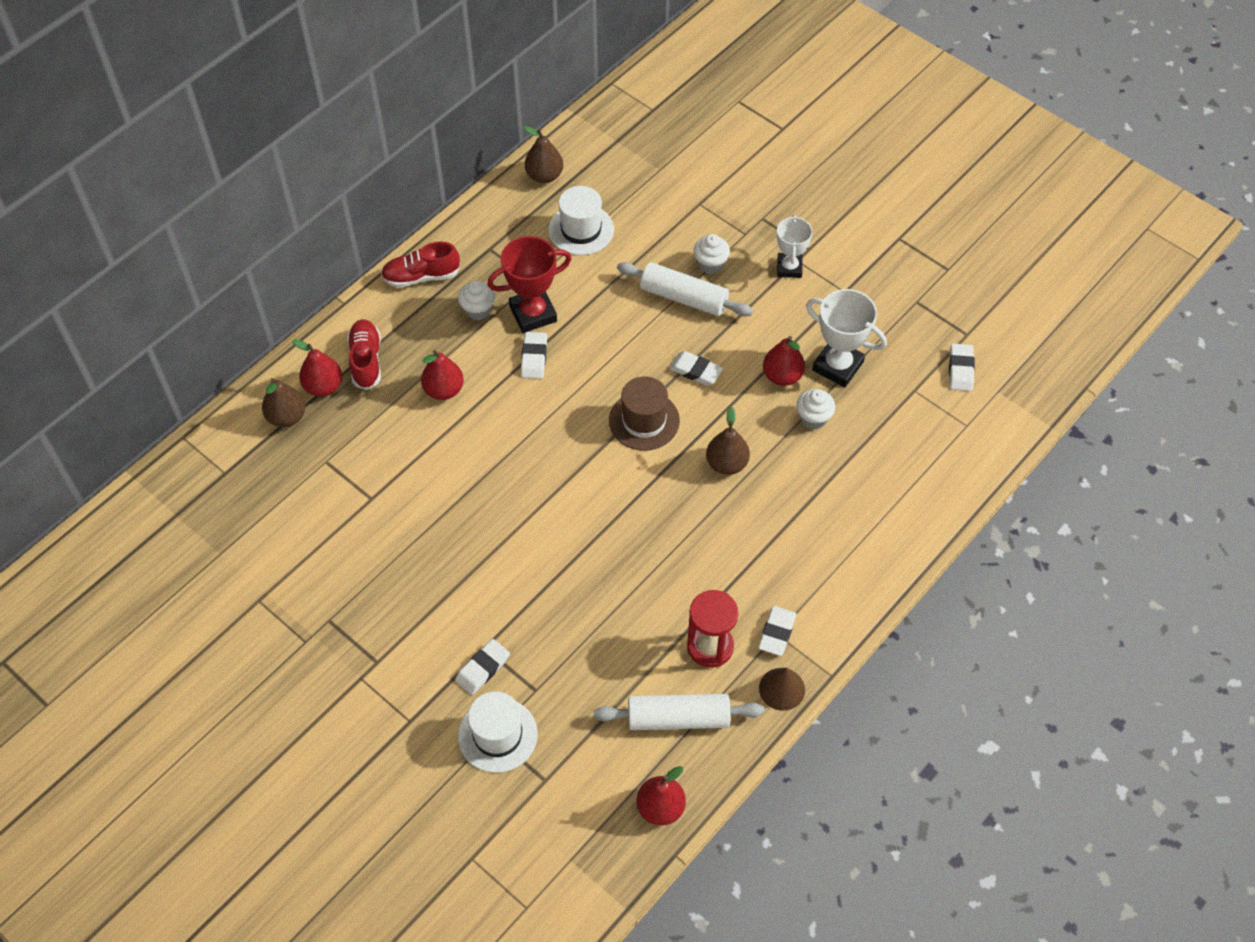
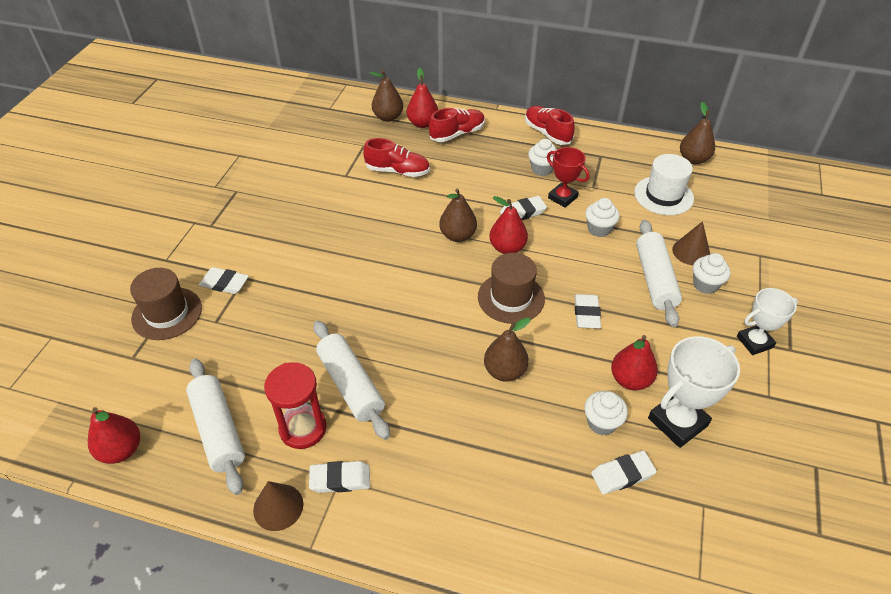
camera: 65 degrees right, 10 degrees down
red pear [421,350,464,400] -> red pear moved to [489,196,528,254]
white hat [458,692,538,773] -> brown hat [130,268,202,340]
red trophy [487,236,572,333] -> red trophy [547,147,590,208], size x0.66
white trophy [806,289,887,387] -> white trophy turned 45 degrees clockwise [648,336,740,448]
white eraser [949,344,975,391] -> white eraser moved to [591,451,657,494]
none -> white rolling pin [314,320,390,440]
none -> red shoe [363,138,430,177]
none -> brown pear [439,189,477,242]
none -> white cupcake [585,198,620,237]
none -> brown cone [672,221,710,265]

